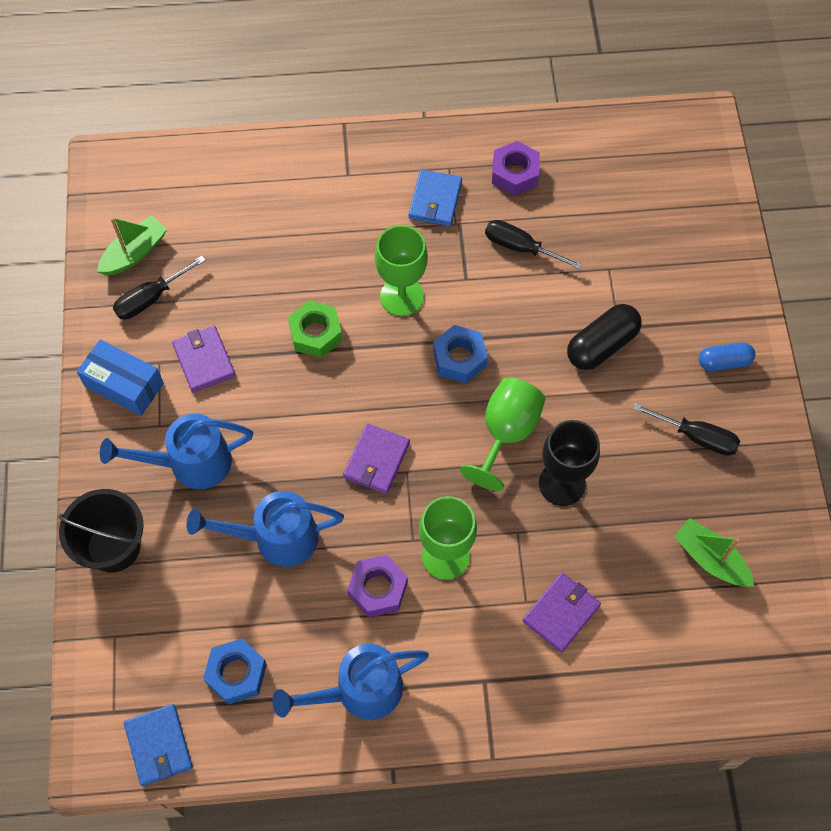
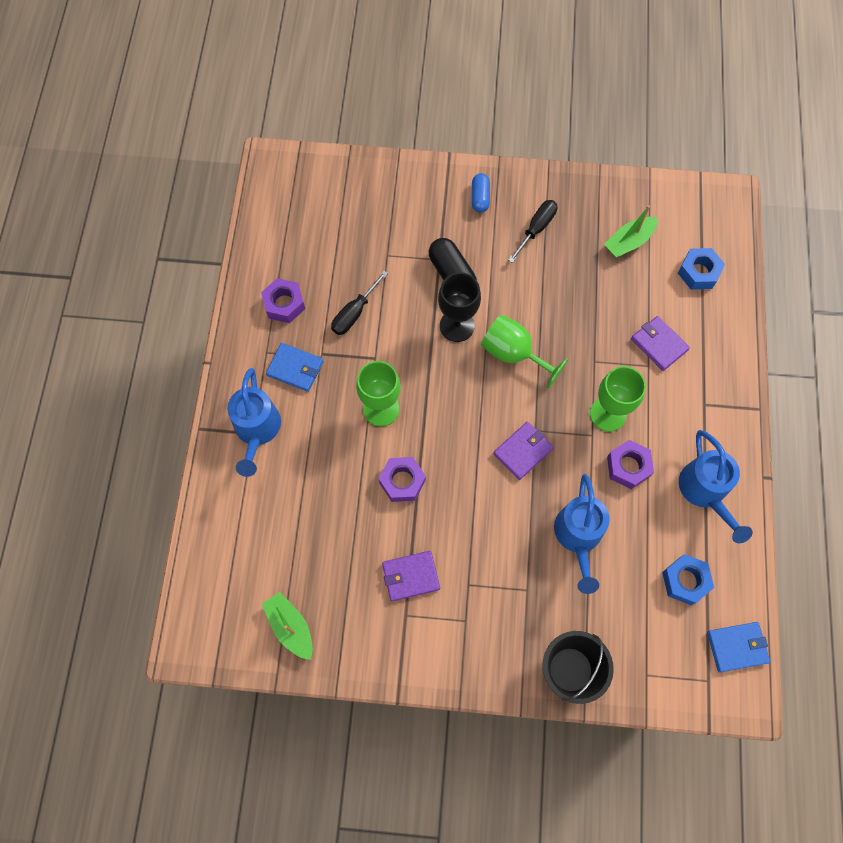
camera: 80 degrees left, 5 degrees up
blue box [77,339,164,416] -> none
blue watering can [100,414,253,490] -> blue watering can moved to [227,368,281,477]
black screwdriver [113,256,206,320] -> none
green nut [288,300,342,358] -> purple nut [378,457,426,502]
purple wallet [343,424,410,494] -> purple wallet turned 75 degrees counterclockwise [493,421,554,480]
blue nut [433,325,488,383] -> blue nut moved to [678,248,725,290]
black goblet [539,420,600,506] -> black goblet moved to [438,272,481,342]

